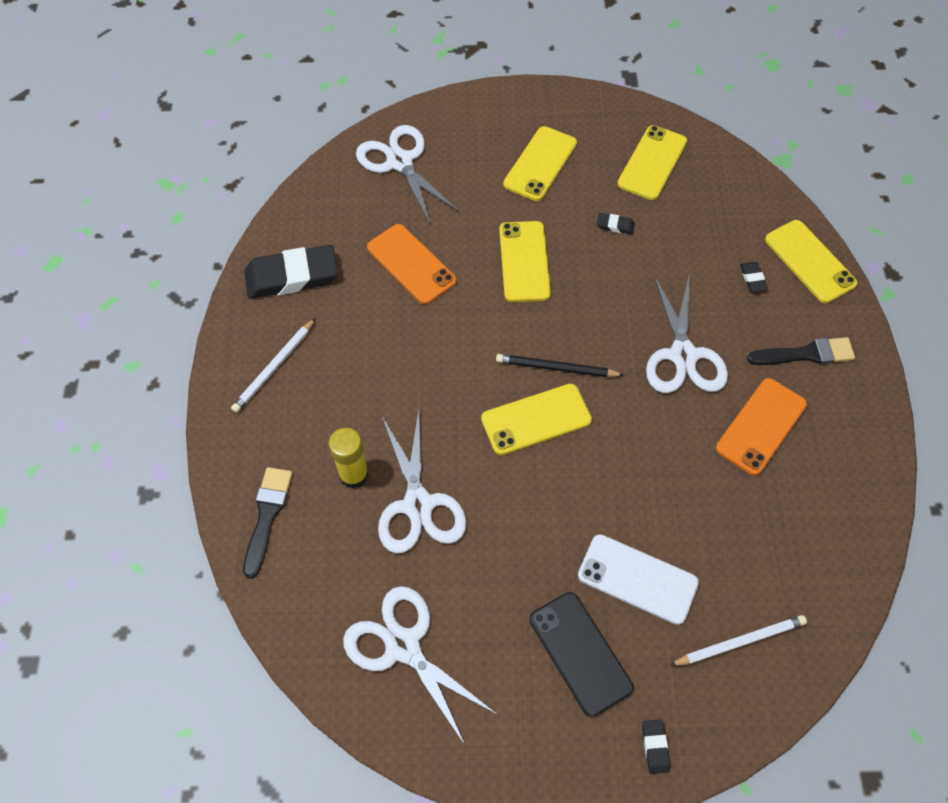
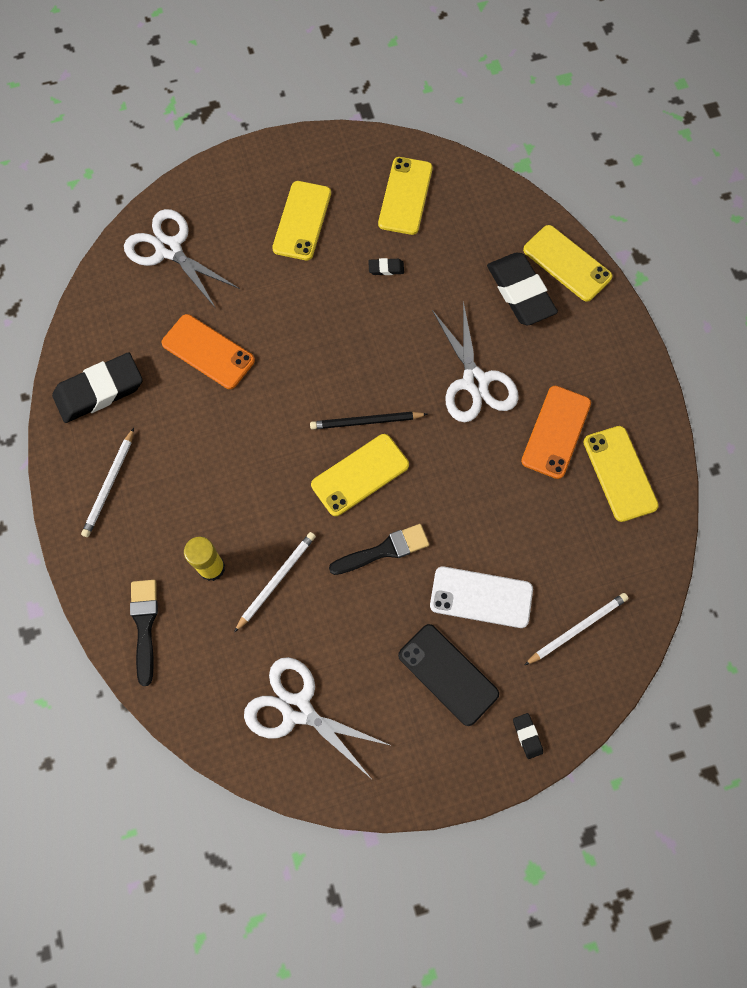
camera: 15 degrees left, 10 degrees up
white scissors [378,411,467,554] -> white pencil [234,532,316,632]
yellow phone [499,221,551,302] -> yellow phone moved to [583,426,659,522]
black eraser [740,262,768,292] -> black eraser [487,252,558,326], size x2.38
black brush [747,337,855,365] -> black brush moved to [329,524,429,575]

